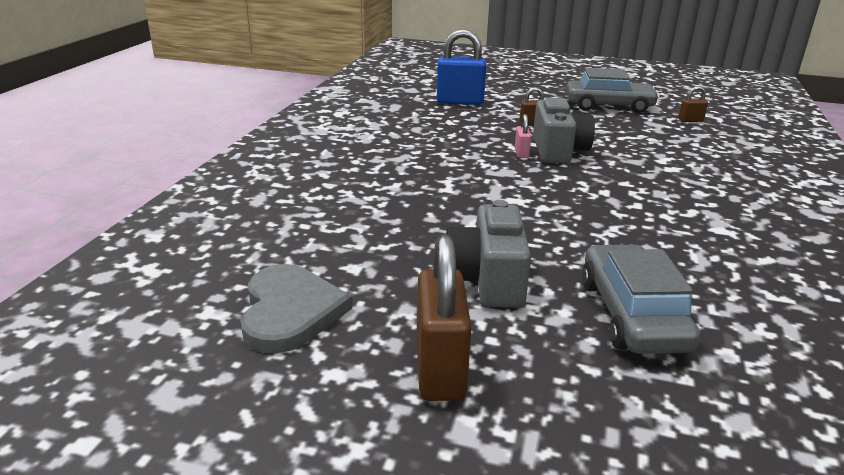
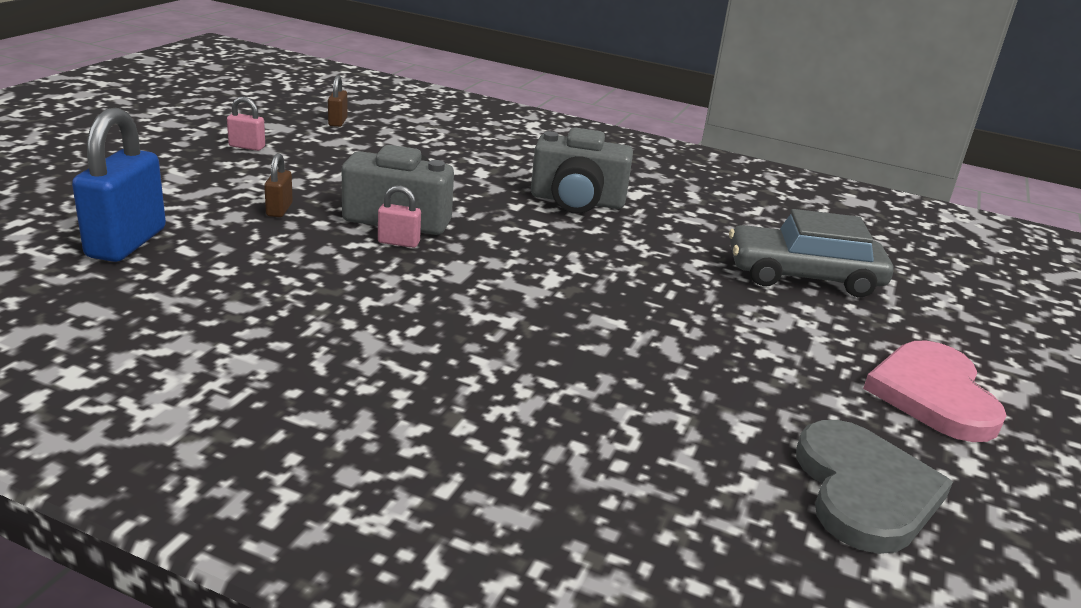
camera: 85 degrees left, 0 degrees up
grey heart [241,264,352,353] -> grey heart turned 90 degrees clockwise [796,420,953,554]
brown padlock [417,234,472,401] -> pink heart [863,341,1007,442]
grey camera [446,200,531,308] -> grey camera moved to [531,128,633,213]
grey car [566,68,660,113] -> pink padlock [227,96,265,151]

